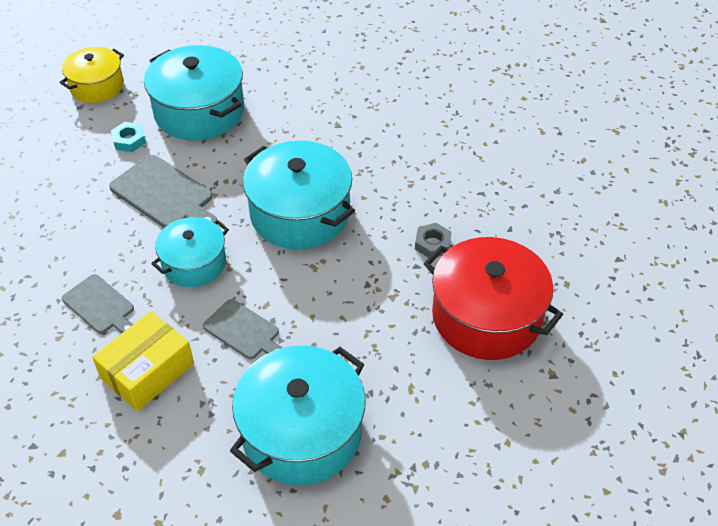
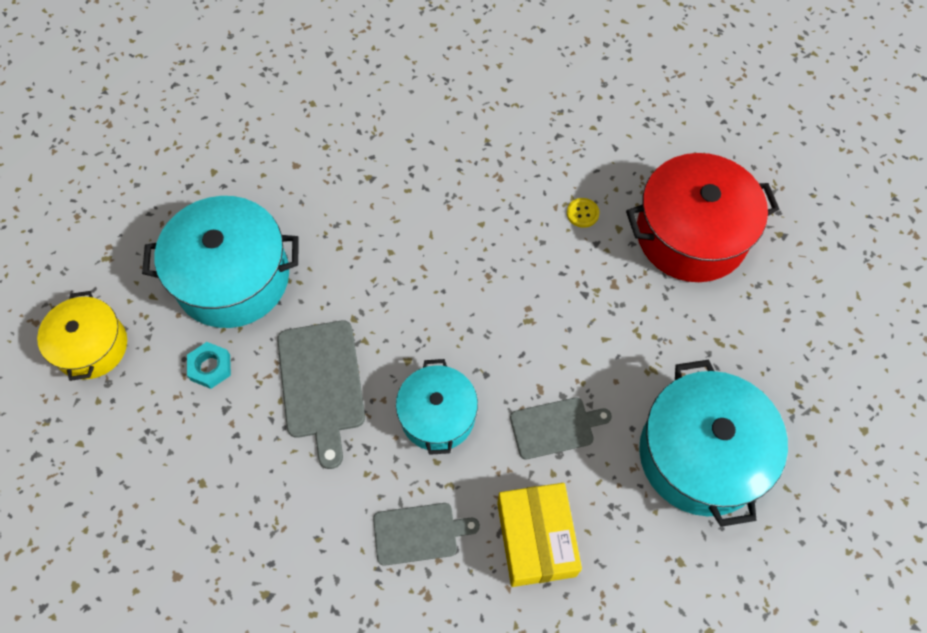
camera: 50 degrees left, 15 degrees up
grey cutting board [109,155,218,228] -> grey cutting board turned 90 degrees clockwise [277,320,365,469]
turquoise pot [243,141,355,250] -> none
grey nut [415,223,451,258] -> yellow button [567,198,600,228]

